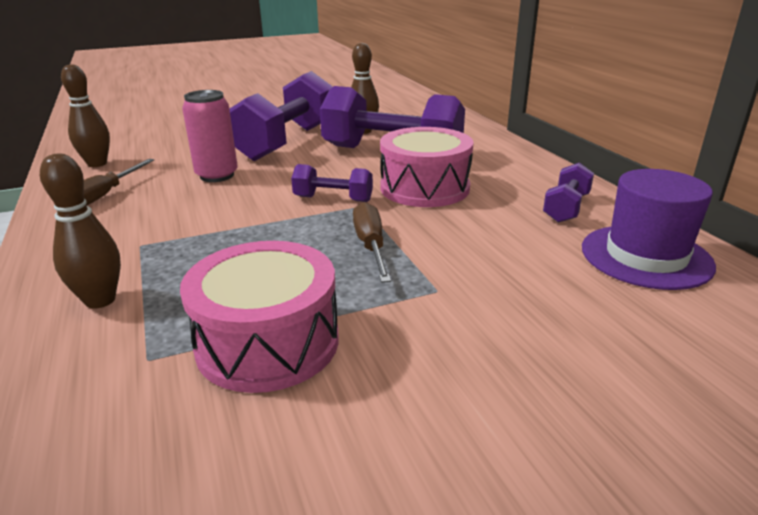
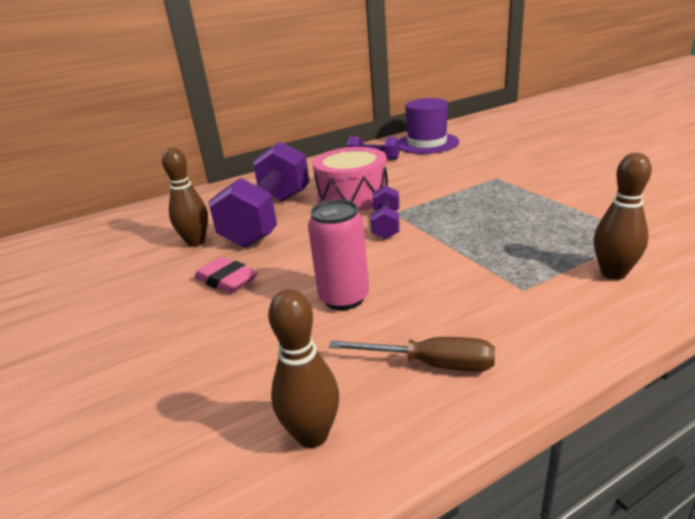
camera: 95 degrees left, 0 degrees up
pink drum [180,241,339,393] -> none
purple dumbbell [229,71,333,161] -> pink eraser [194,257,258,294]
brown screwdriver [353,202,391,283] -> none

